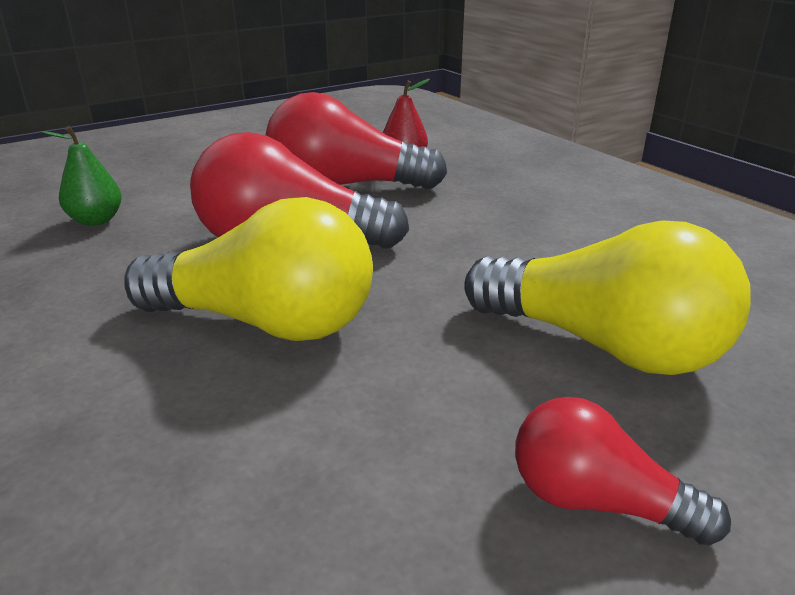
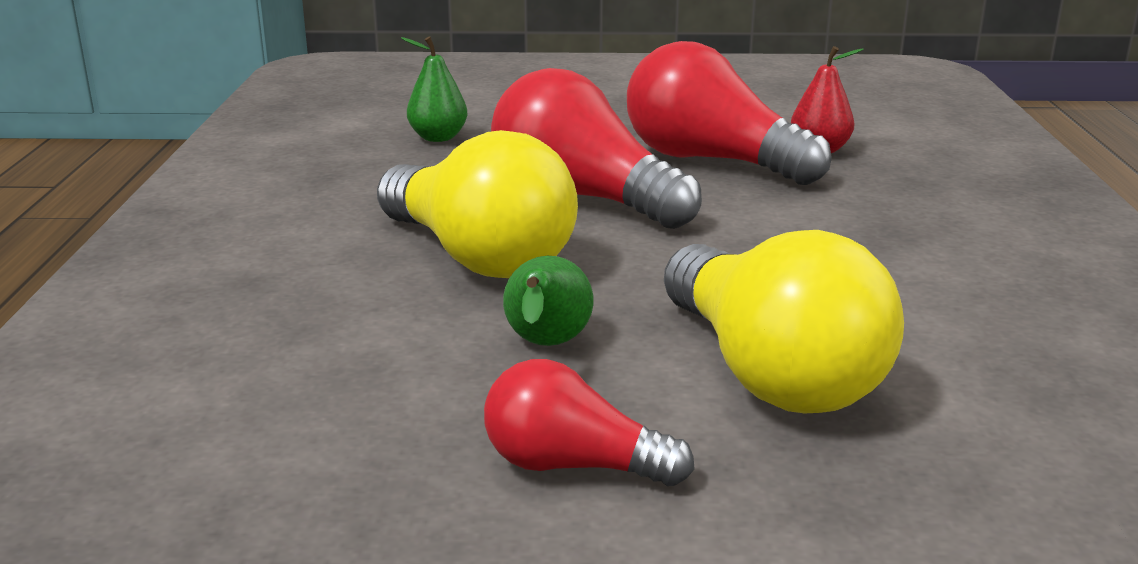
camera: 35 degrees right, 5 degrees down
red light bulb [515,397,731,546] -> red light bulb turned 45 degrees counterclockwise [484,359,695,486]
none -> green pear [503,256,594,346]

